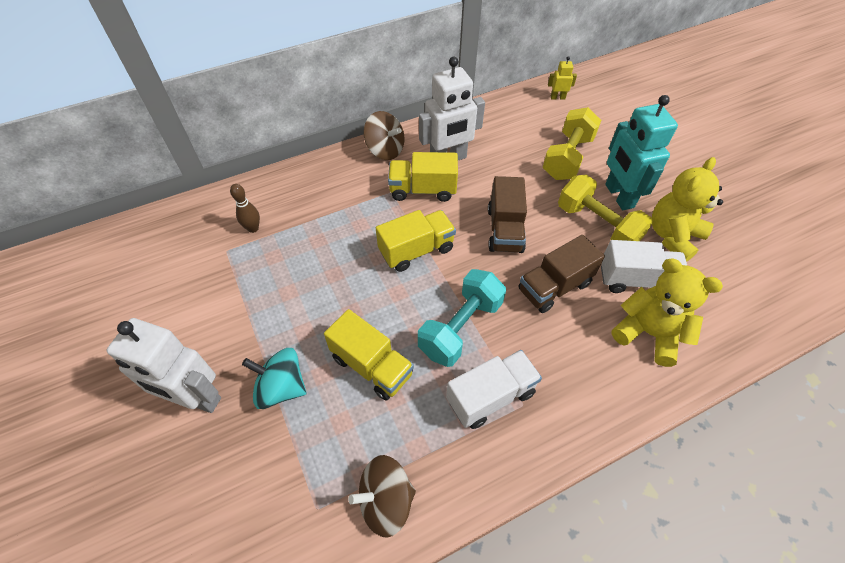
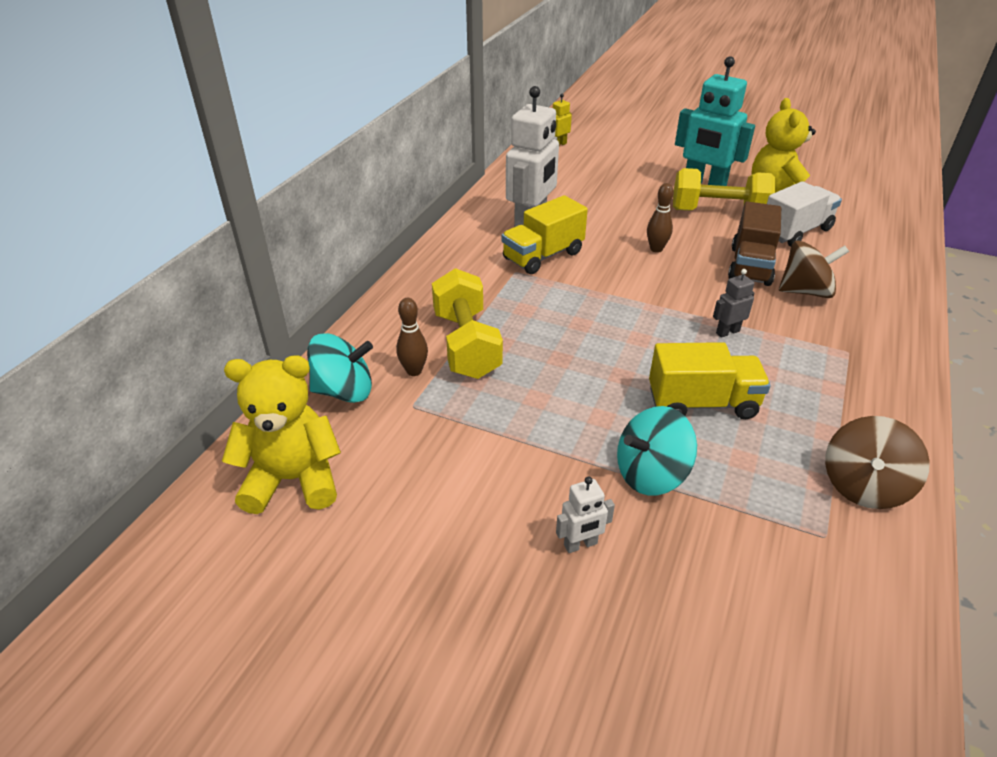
camera: 40 degrees left, 15 degrees down
white robot [107,318,221,413] -> white robot [556,476,615,553], size x0.45
brown spinning top [363,111,405,160] -> brown spinning top moved to [779,240,849,298]
yellow truck [376,210,456,272] -> none
turquoise dumbbell [418,269,506,367] -> grey robot [713,269,755,338]
white truck [446,350,542,429] -> none
brown truck [488,176,527,253] -> brown bowling pin [647,183,674,253]
yellow dumbbell [543,107,601,180] -> yellow dumbbell moved to [432,268,503,379]
yellow teddy bear [611,258,723,367] -> yellow teddy bear moved to [222,355,341,514]
none -> turquoise spinning top [307,333,373,403]

